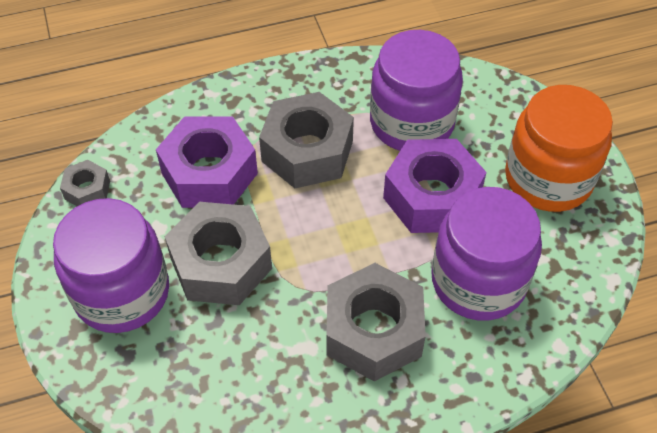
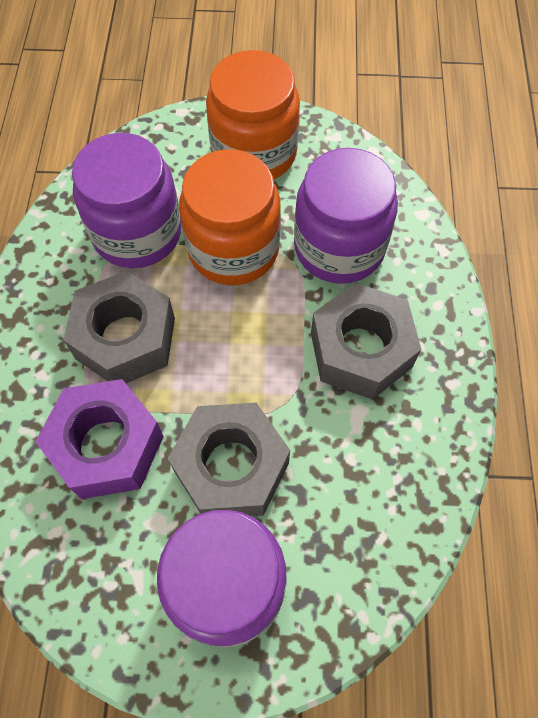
camera: 70 degrees left, 10 degrees up
grey nut [60,160,110,206] -> none
purple nut [383,139,487,233] -> orange jar [179,149,281,285]

